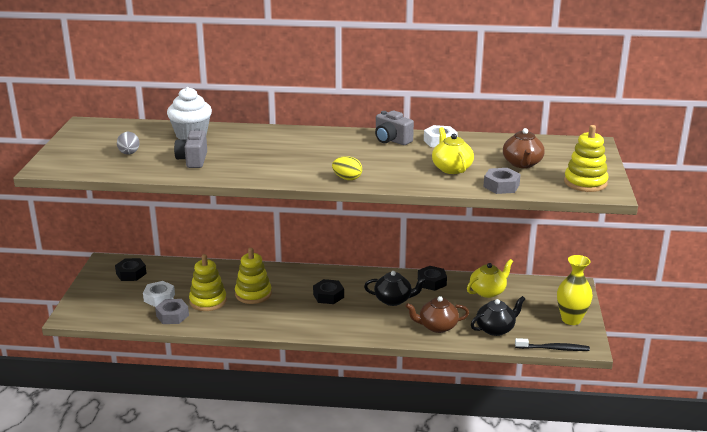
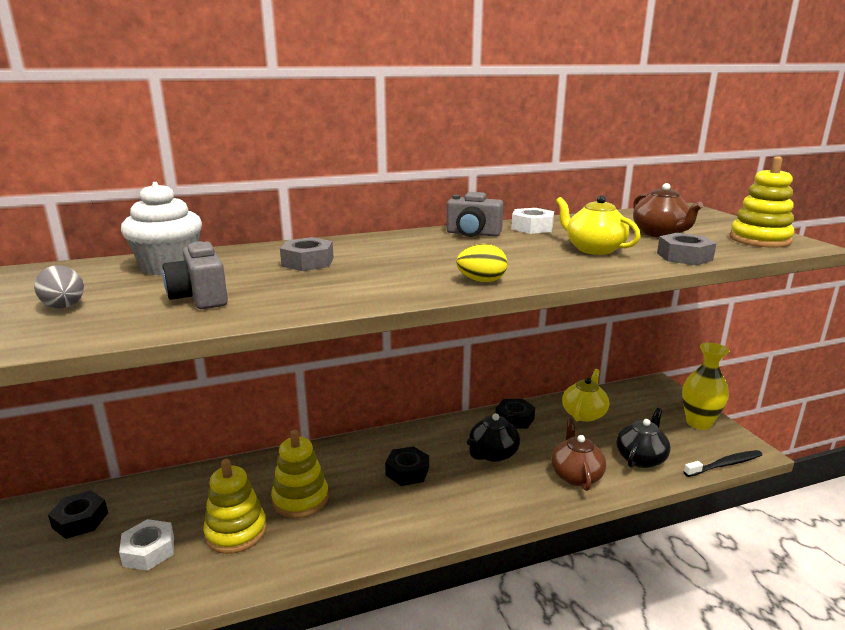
camera: 25 degrees left, 5 degrees down
grey nut [155,299,189,324] -> grey nut moved to [280,237,334,271]
black teapot [364,271,426,306] -> black teapot turned 150 degrees clockwise [467,413,520,462]
brown teapot [405,296,469,333] -> brown teapot turned 120 degrees clockwise [551,419,606,491]

